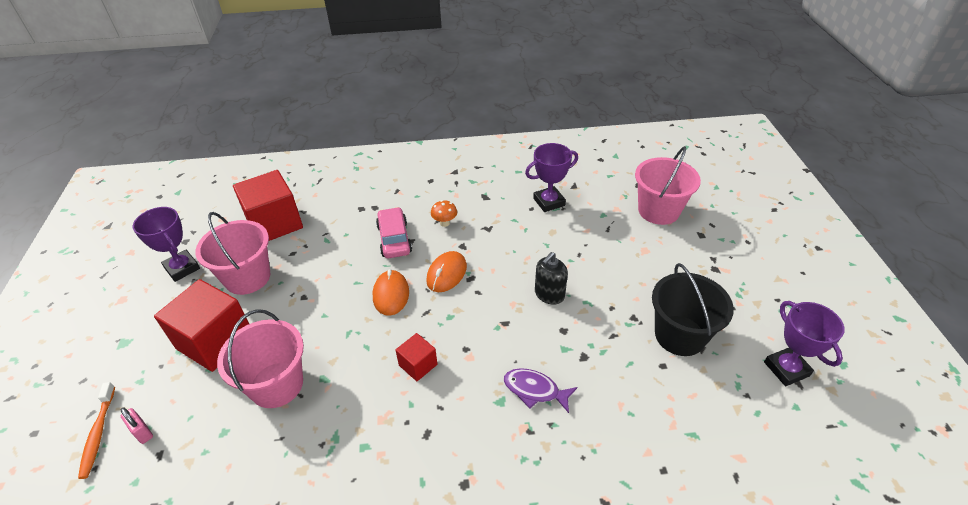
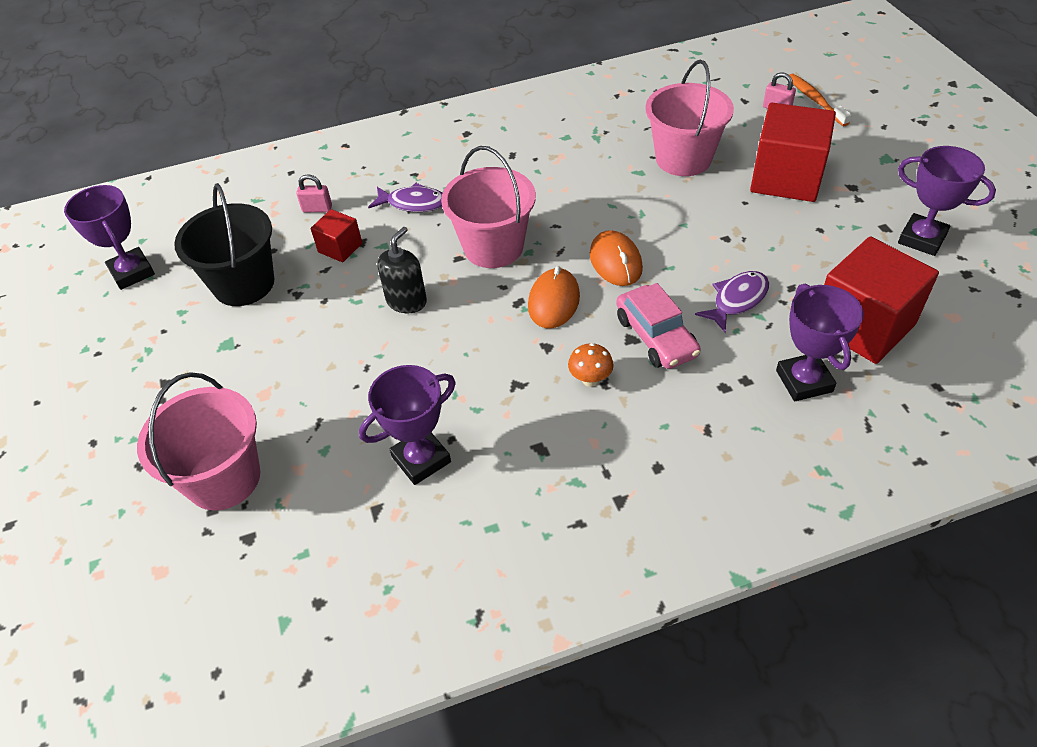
camera: 170 degrees right, 5 degrees up
pink bucket [195,212,270,295] -> pink bucket moved to [441,146,536,268]
red cube [396,333,437,381] -> red cube moved to [311,209,362,262]
none -> pink padlock [296,174,332,212]
none -> purple fish [695,271,769,333]
none -> purple trophy [776,283,864,401]

